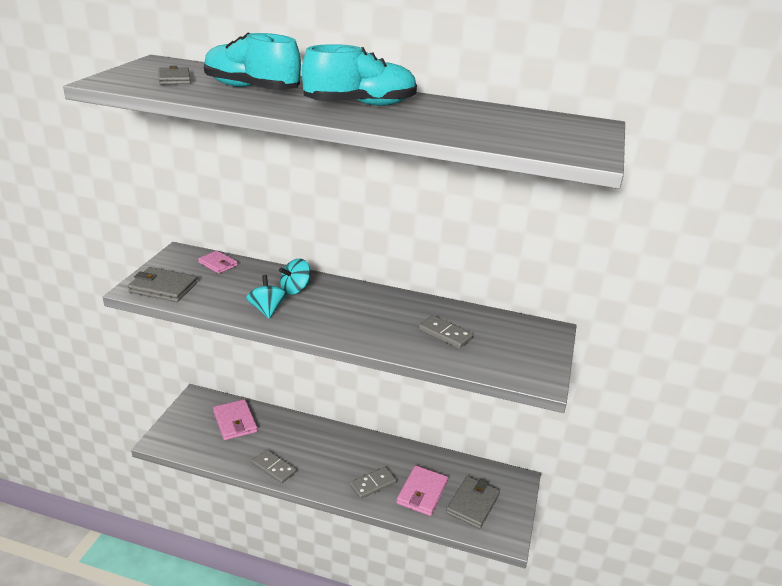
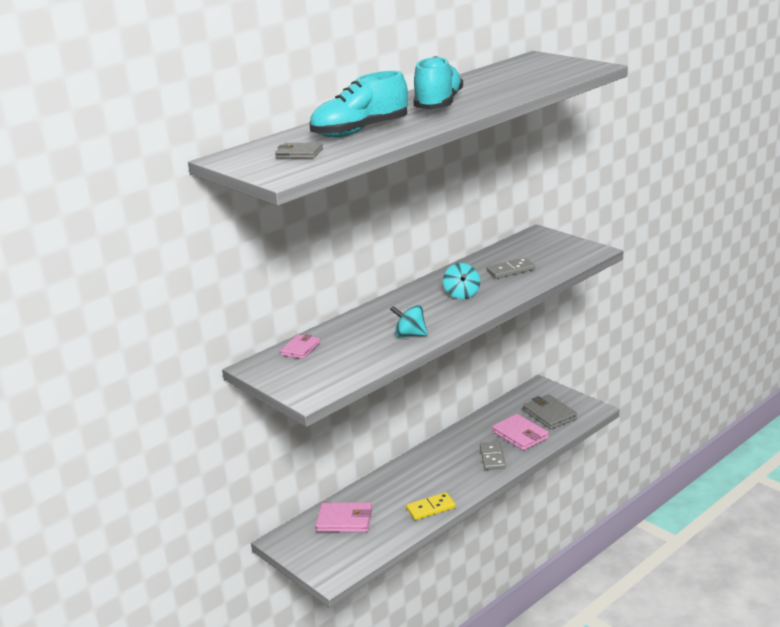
camera: 55 degrees left, 5 degrees down
grey wallet [128,267,197,302] -> none
pink wallet [198,251,237,274] -> pink wallet turned 45 degrees counterclockwise [280,334,320,359]
grey domino [252,450,296,484] -> yellow domino [406,492,456,520]
turquoise spinning top [279,258,310,295] -> turquoise spinning top moved to [443,263,480,299]

